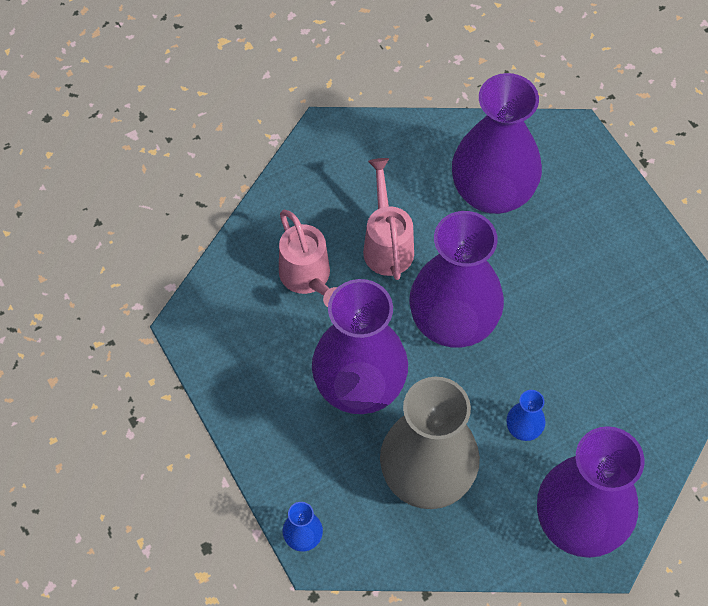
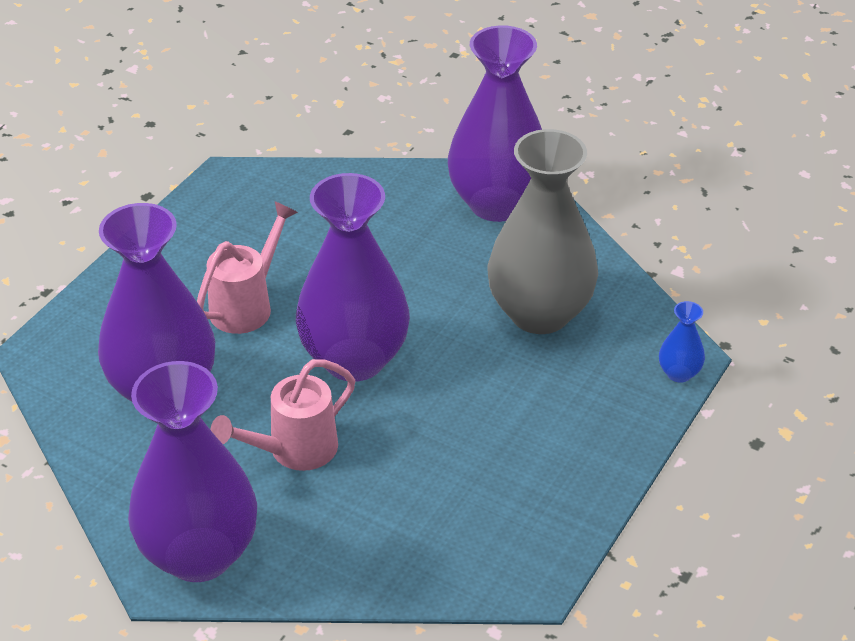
camera: 120 degrees left, 20 degrees down
pink watering can [279,210,338,307] -> pink watering can moved to [197,201,298,334]
purple vase [312,279,408,414] -> purple vase moved to [128,361,257,582]
blue vase [506,390,546,441] -> none

